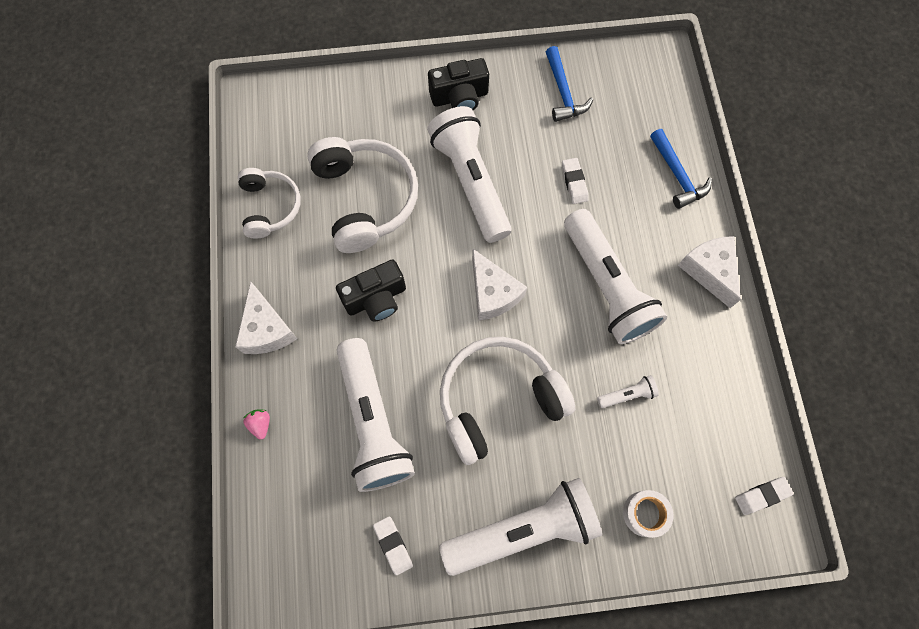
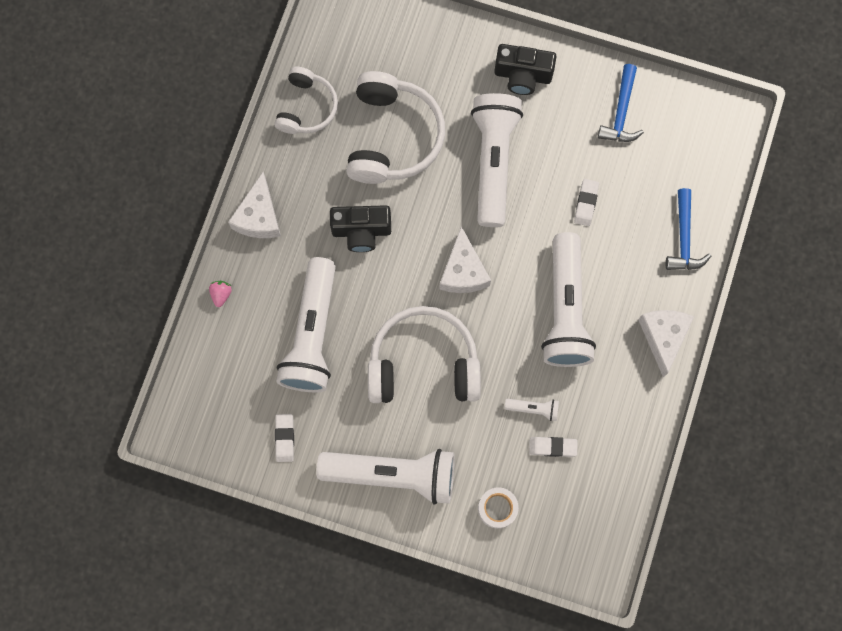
camera: 25 degrees right, 5 degrees up
white eraser [735,477,794,515] -> white eraser moved to [529,437,578,457]

